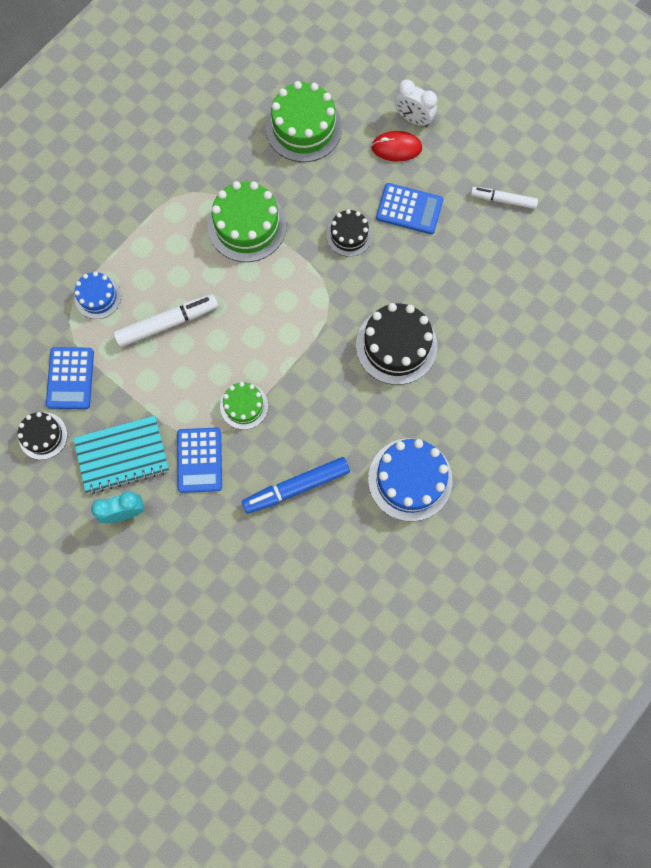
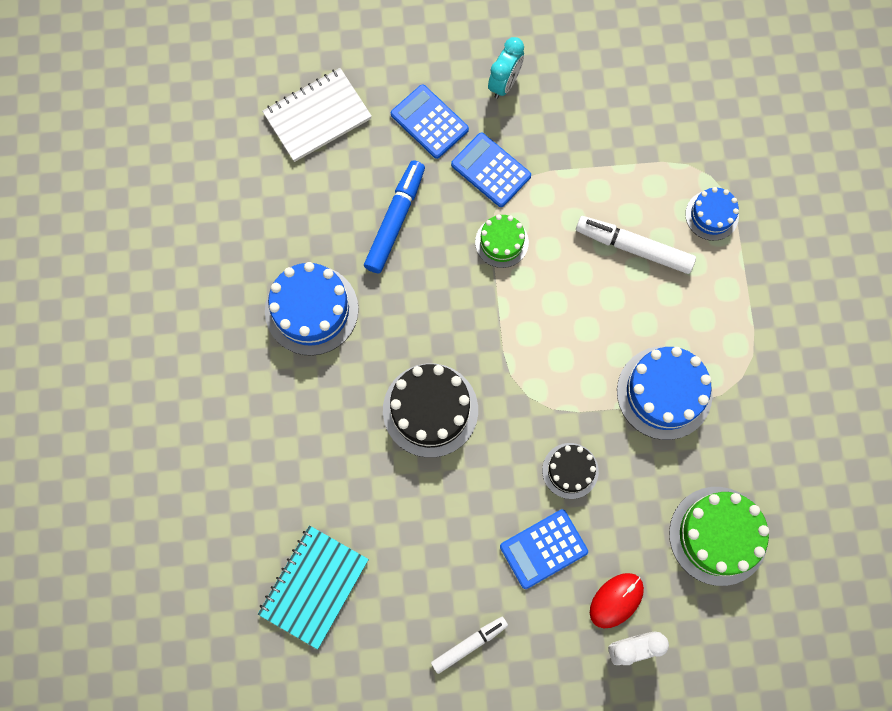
camera: 135 degrees right, 0 degrees up
black cake [18,412,67,460] -> none
blue calculator [46,347,94,409] -> blue calculator moved to [391,84,469,159]
turquoise notebook [73,416,169,494] -> turquoise notebook moved to [258,525,369,650]
white marker [113,294,218,347] -> white marker turned 90 degrees clockwise [576,216,696,274]
green cake [208,181,286,262] -> blue cake [617,347,712,440]
none -> white notebook [262,68,372,162]

